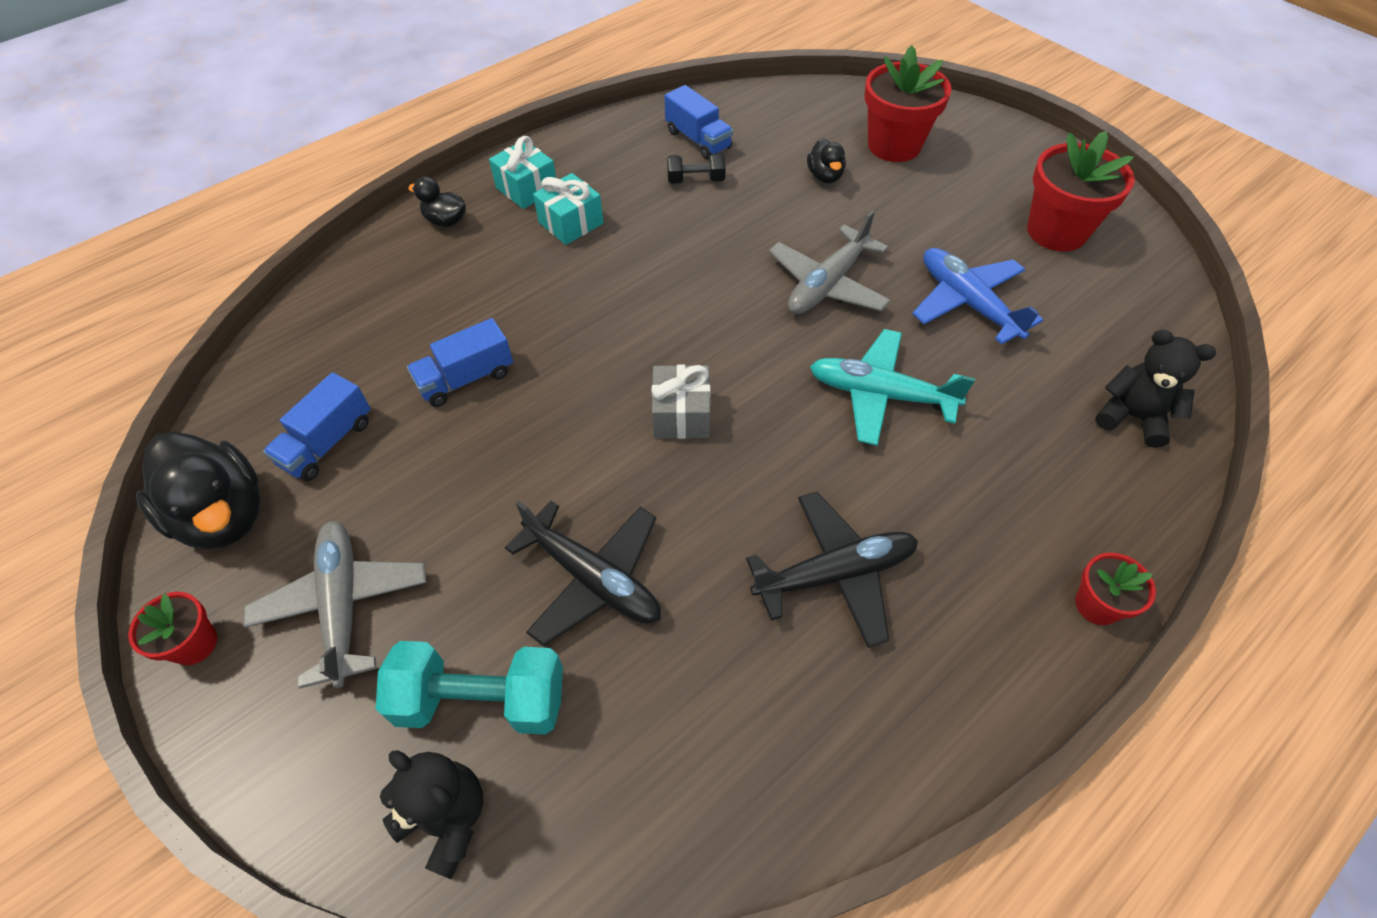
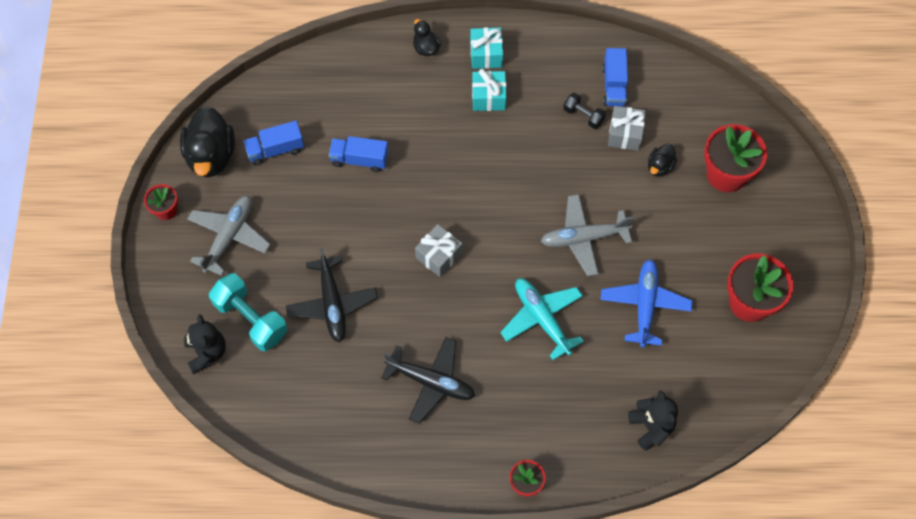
camera: 40 degrees right, 10 degrees up
none -> grey gift [608,106,646,151]

